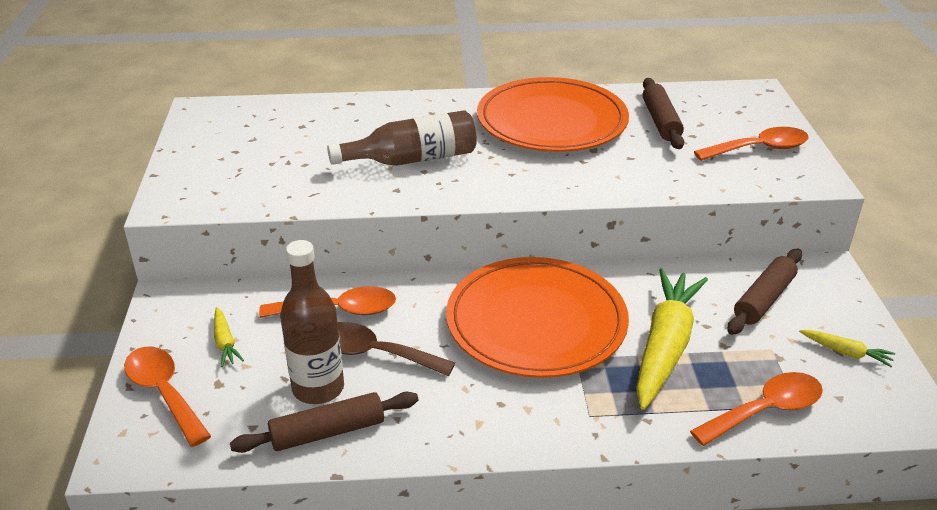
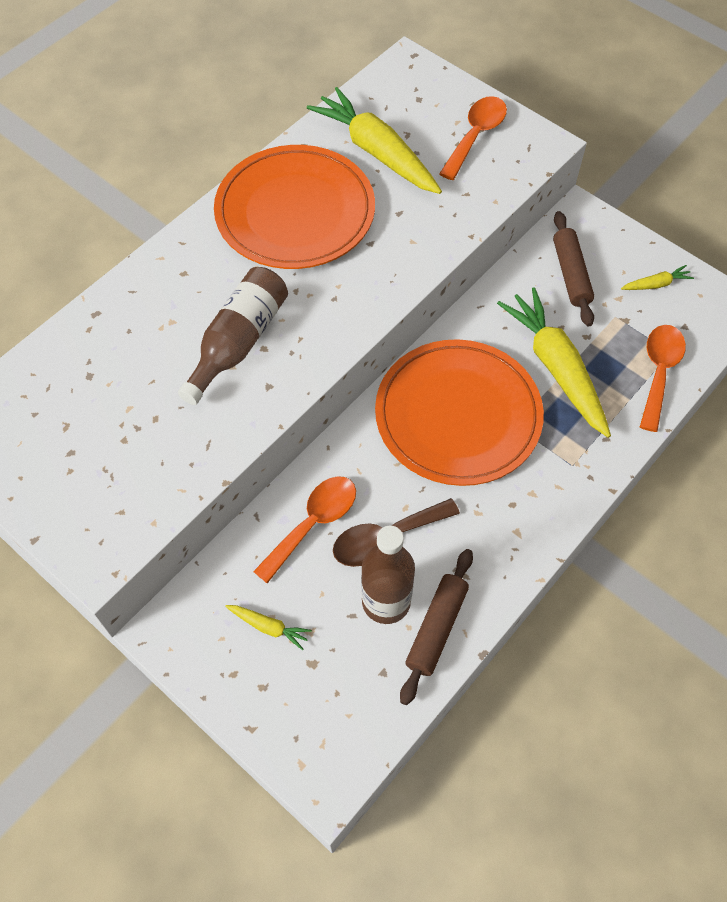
camera: 45 degrees left, 25 degrees up
orange spoon [124,347,211,447] -> none
brown rolling pin [643,78,684,149] -> yellow carrot [307,87,442,194]

